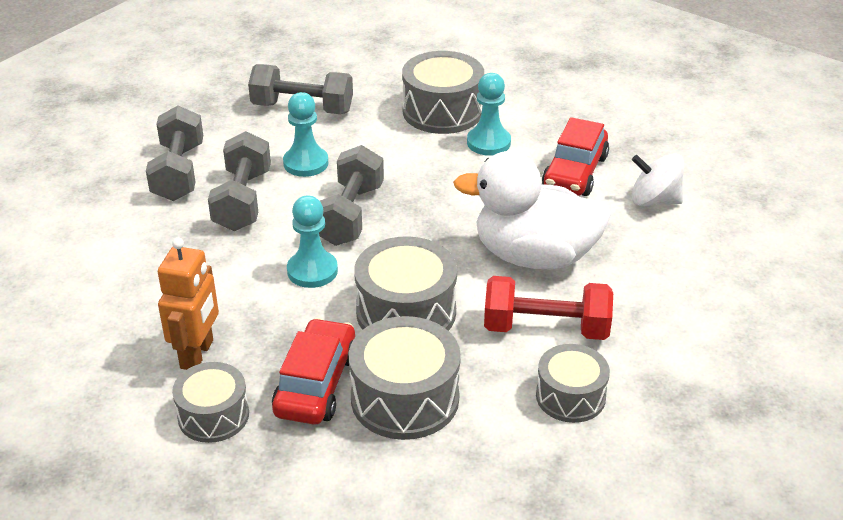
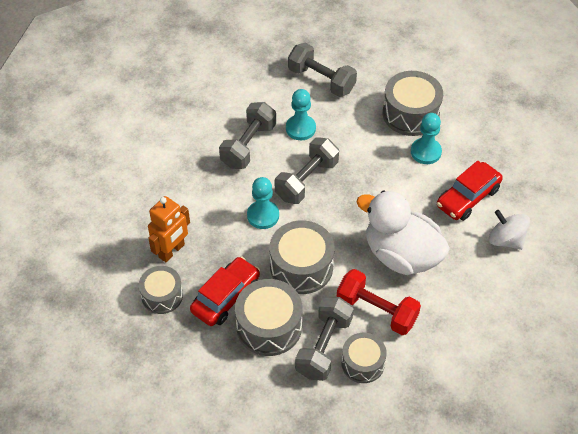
camera: 25 degrees right, 15 degrees up
grey dumbbell [146,106,203,201] -> grey dumbbell moved to [295,297,354,381]

